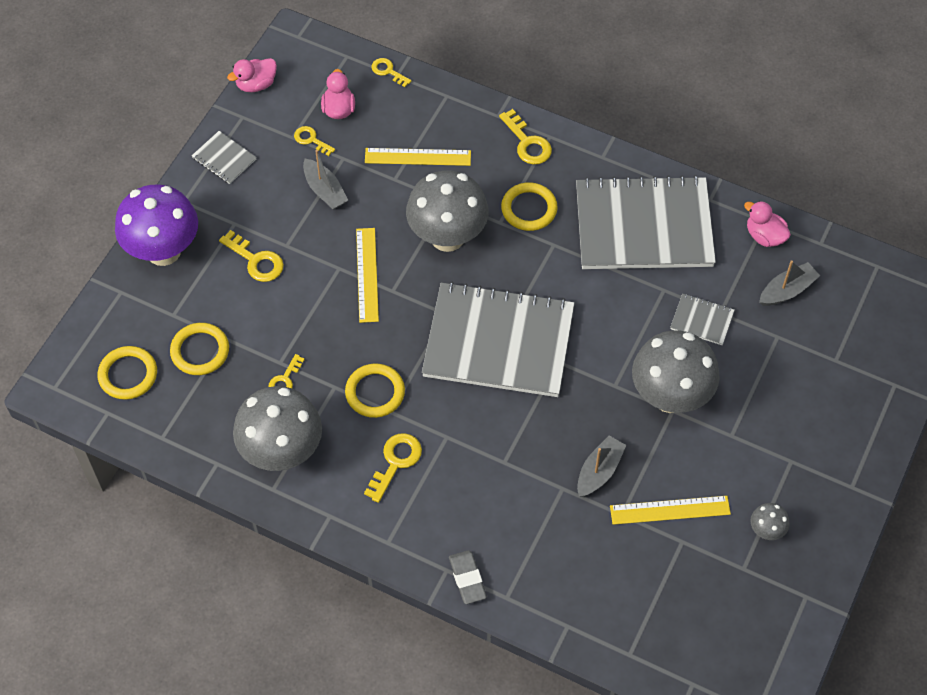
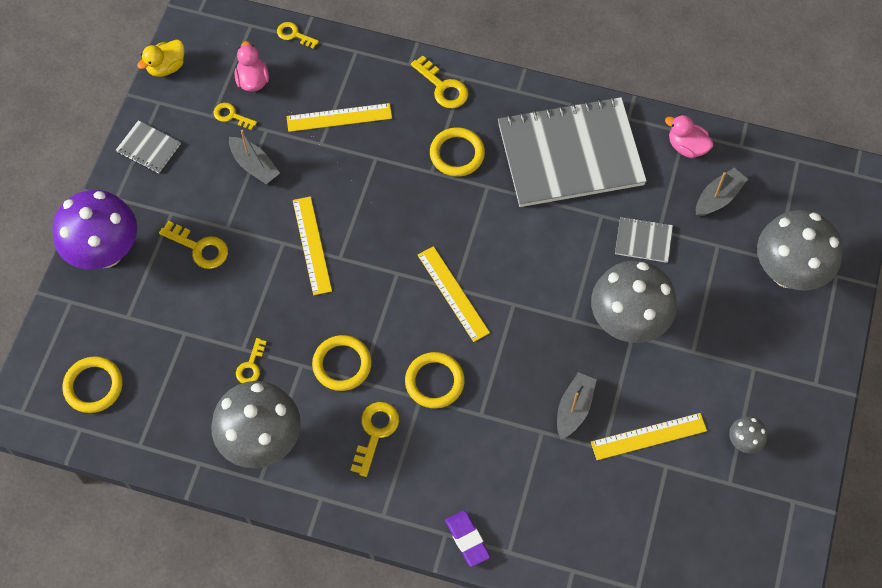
camera: 10 degrees left, 5 degrees up
yellow ring [170,323,229,375] -> yellow ring moved to [405,352,465,409]
pink duck [227,58,277,92] -> yellow duck [137,40,184,77]
grey mushroom [406,171,489,252] -> grey mushroom moved to [757,210,843,290]
grey notebook [422,282,575,397] -> yellow ruler [418,246,490,342]
grey eraser [449,550,487,604] -> purple eraser [445,510,490,567]

